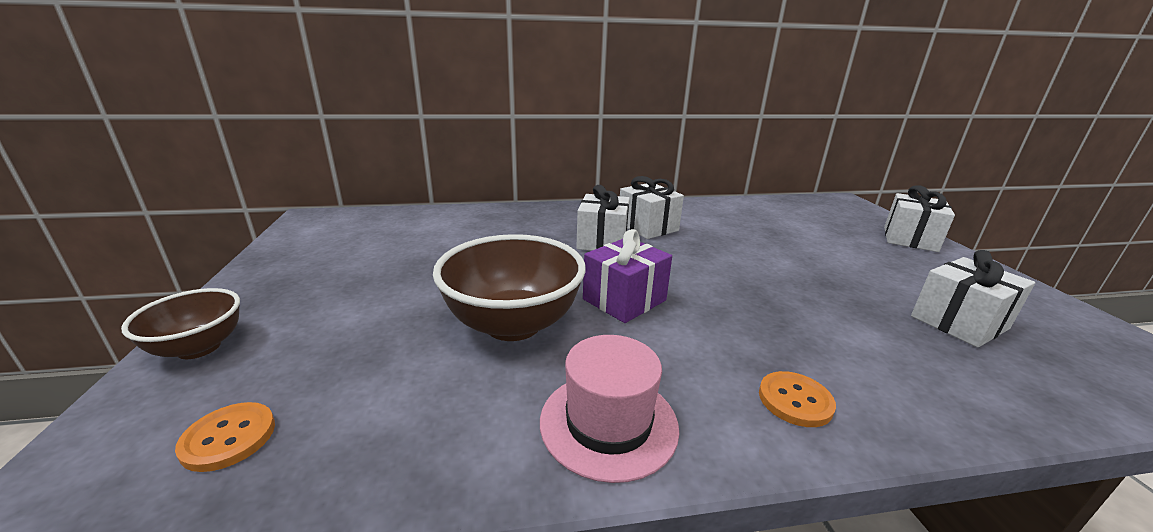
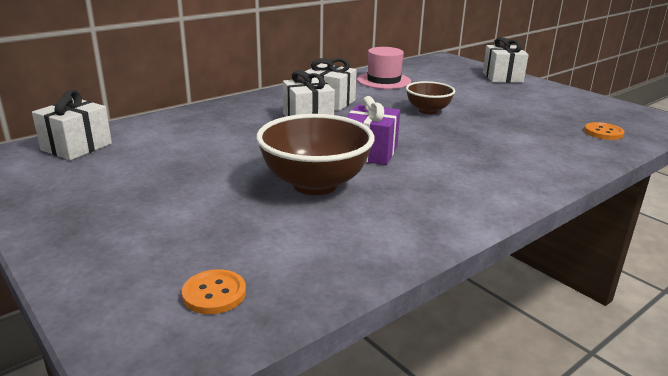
camera: 30 degrees left, 0 degrees up
brown bowl [121,288,240,359] -> brown bowl moved to [406,81,455,114]
pink hat [540,335,679,483] -> pink hat moved to [357,47,411,89]
orange button [759,371,836,427] -> orange button moved to [584,122,624,140]
white gift [911,250,1035,348] -> white gift moved to [32,90,112,160]

